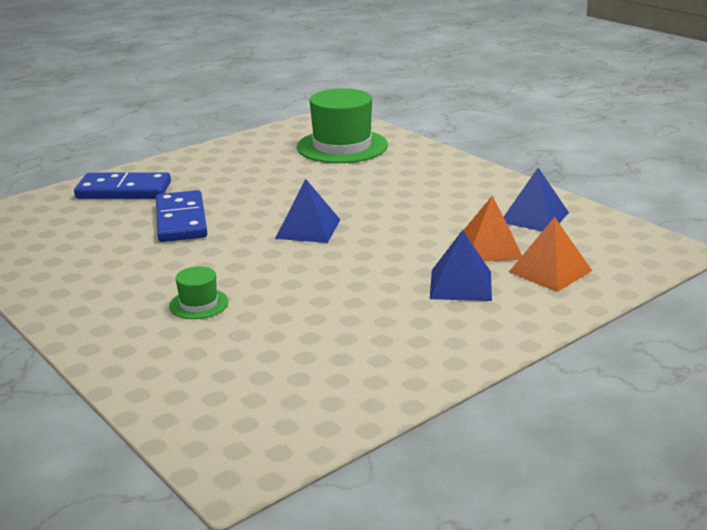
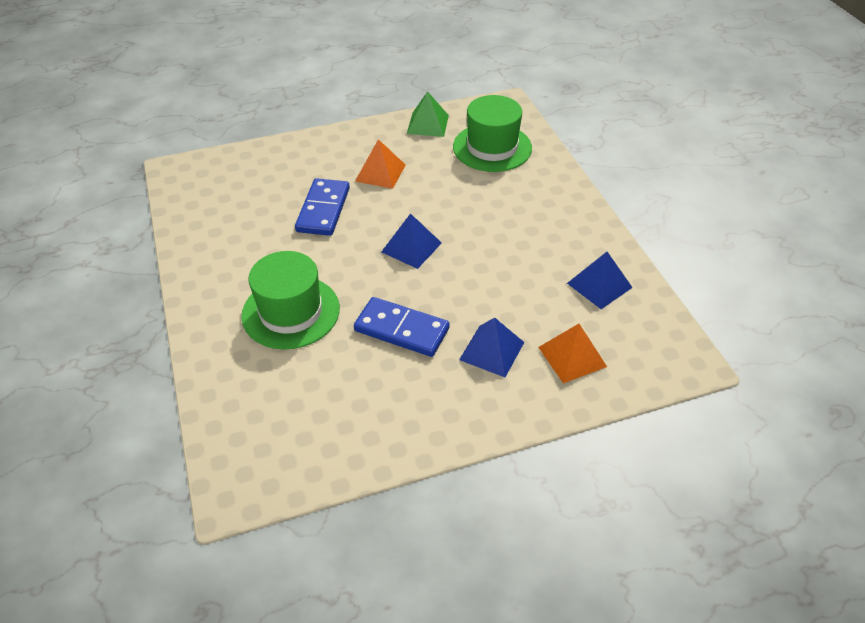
camera: 20 degrees right, 20 degrees up
blue domino [74,173,171,199] -> blue domino moved to [354,297,450,357]
green hat [169,266,229,319] -> green hat [241,251,340,350], size x2.14
orange pyramid [463,196,522,261] -> orange pyramid moved to [355,139,406,189]
none -> green pyramid [407,91,449,137]

